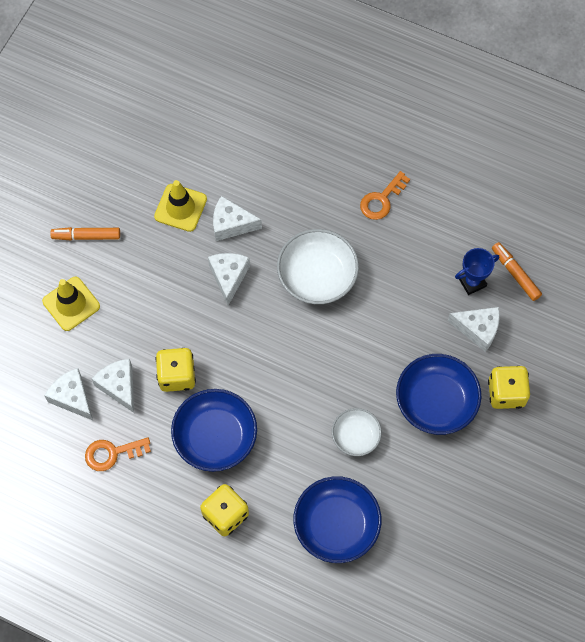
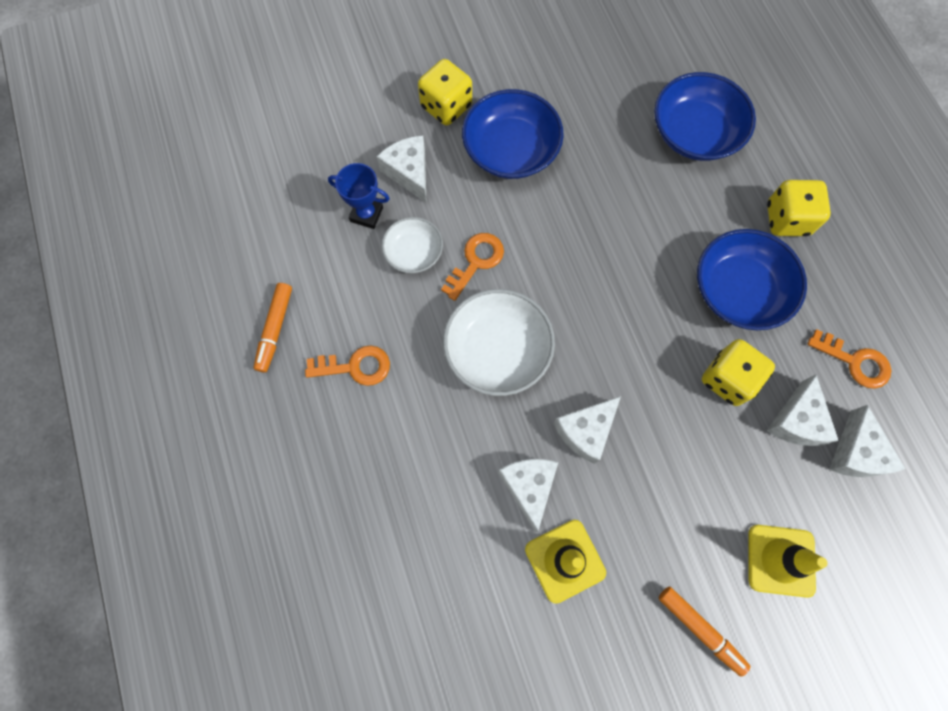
camera: 135 degrees left, 5 degrees up
white cheese [213,196,262,241] -> white cheese turned 150 degrees counterclockwise [498,459,558,532]
white bowl [332,408,382,456] -> white bowl moved to [382,217,443,273]
orange marker [492,242,542,301] -> orange marker moved to [254,283,292,372]
none -> orange key [441,233,504,301]

